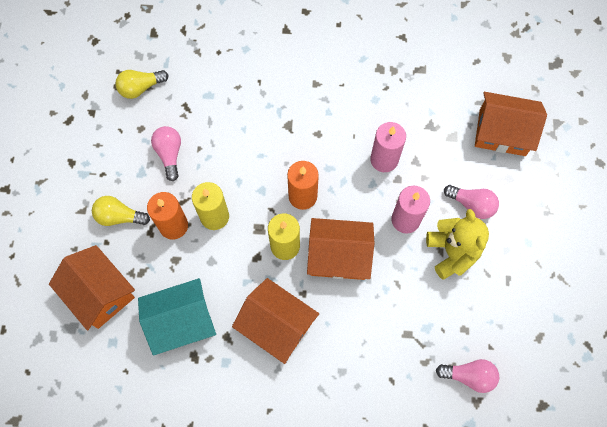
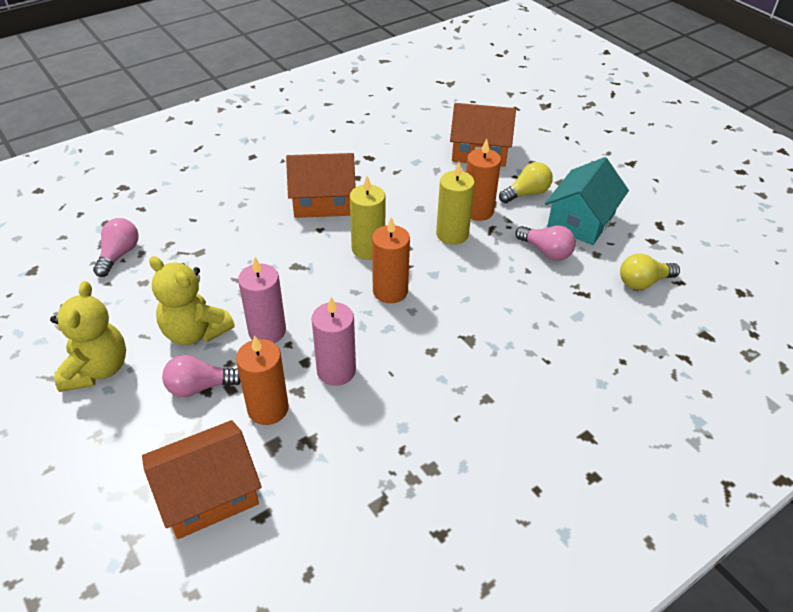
camera: 140 degrees right, 25 degrees down
yellow light bulb [115,70,168,99] -> yellow light bulb turned 135 degrees counterclockwise [620,253,680,290]
turquoise house [138,278,216,356] -> turquoise house moved to [545,157,629,245]
orange house [307,218,374,280] -> none
pink light bulb [436,359,499,393] -> pink light bulb turned 135 degrees clockwise [93,218,139,277]
none -> yellow teddy bear [50,281,126,392]
none -> orange candle [236,335,289,425]

